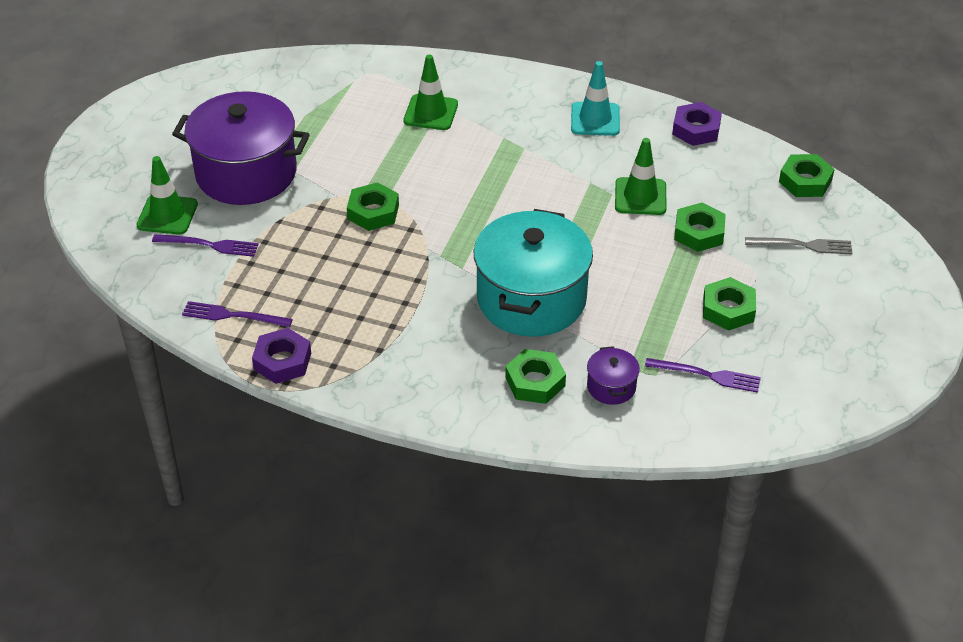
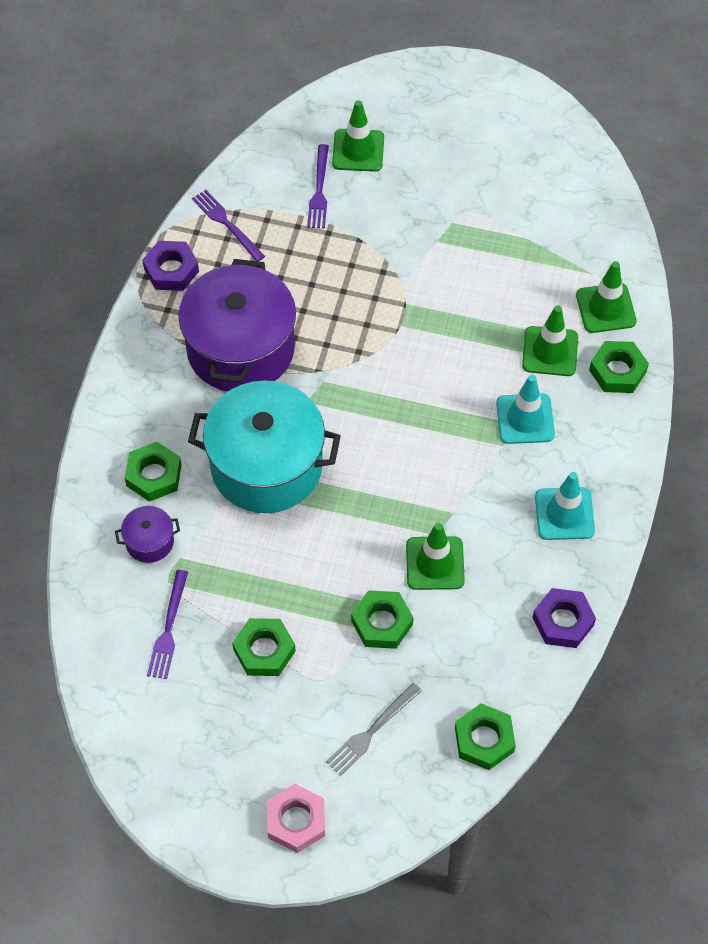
camera: 85 degrees right, 15 degrees up
purple pot [172,91,310,205] -> purple pot moved to [178,259,296,392]
purple fork [182,301,293,327] -> purple fork turned 45 degrees counterclockwise [192,190,265,261]
green nut [347,182,399,231] -> green nut moved to [589,341,649,393]
grey fork [745,237,853,254] -> grey fork turned 45 degrees clockwise [326,683,422,776]
none -> pink nut [267,784,325,853]
none -> turquoise traffic cone [496,375,555,444]
none -> green traffic cone [576,261,637,333]

